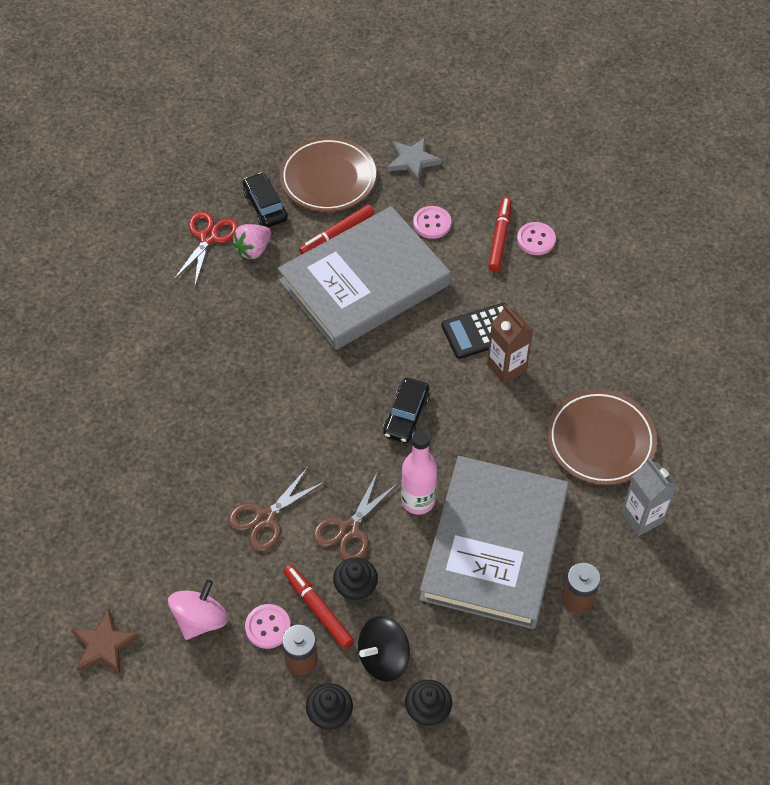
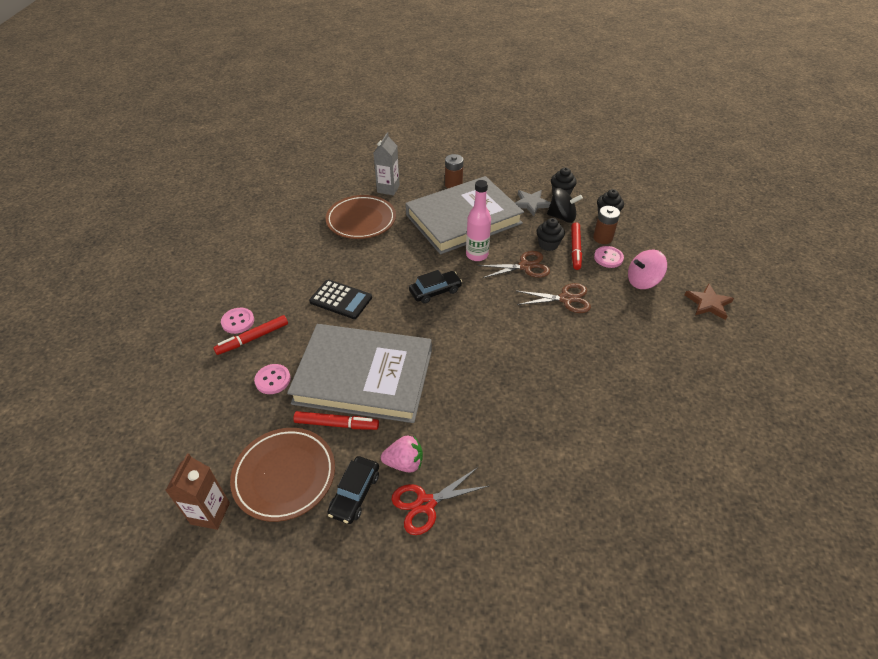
camera: 135 degrees left, 10 degrees down
grey star [387,137,442,182] -> grey star moved to [515,190,551,216]
brown carton [487,304,533,384] -> brown carton moved to [165,453,230,530]

